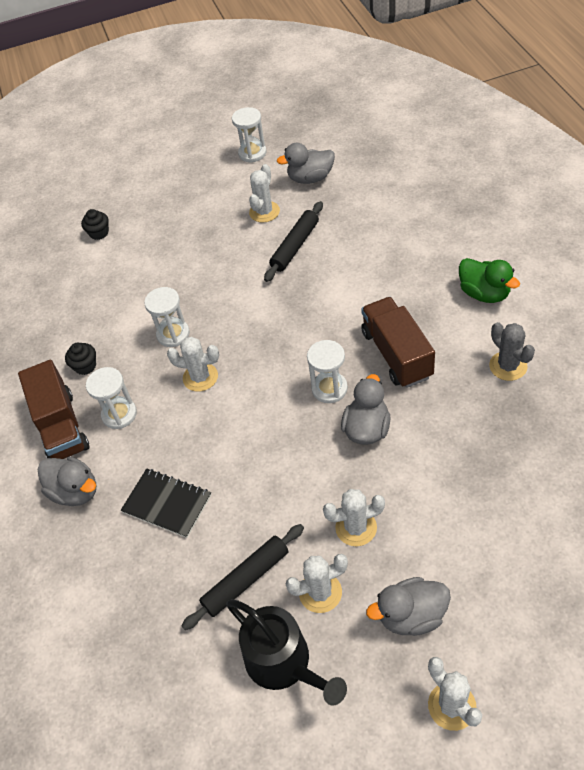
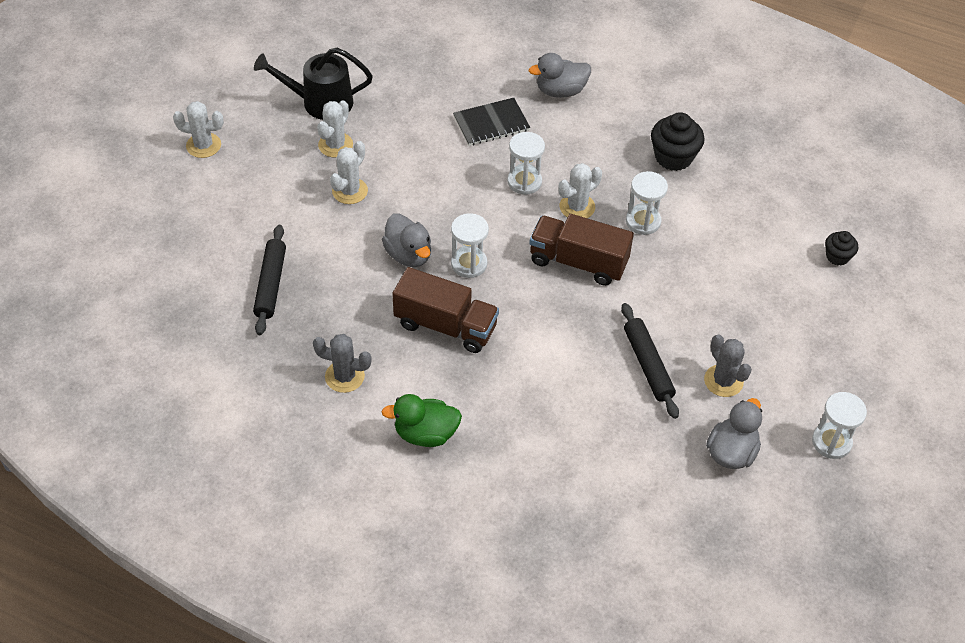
camera: 125 degrees right, 0 degrees up
brown truck [18,360,89,459] -> brown truck moved to [529,214,634,286]
black cupcake [65,343,96,375] -> black cupcake [651,112,705,171], size x1.71
white hourglass [86,367,137,429] -> white hourglass moved to [507,132,545,195]
black rolling pin [182,524,304,630] -> black rolling pin moved to [253,225,286,335]
white cactus [249,164,280,223] -> grey cactus [704,334,752,397]
grey duck [366,577,451,636] -> none

